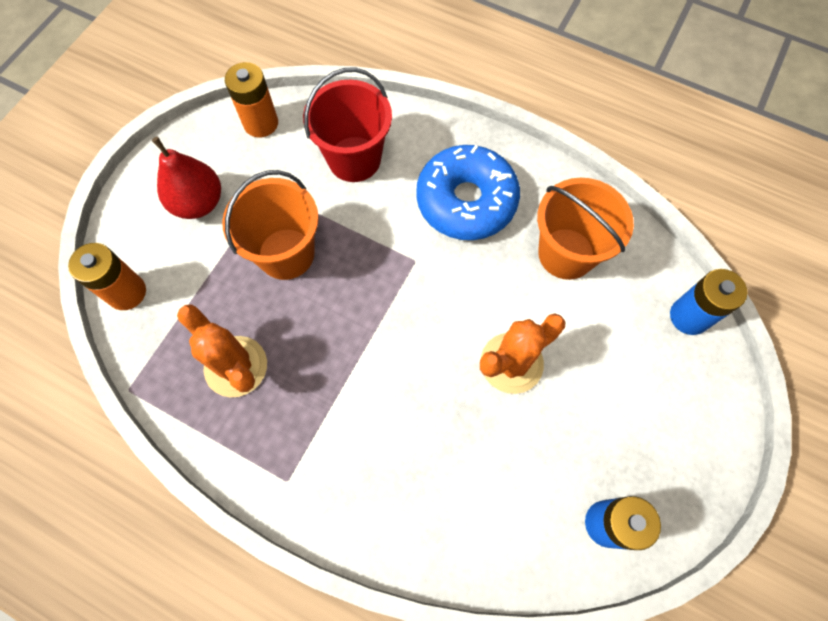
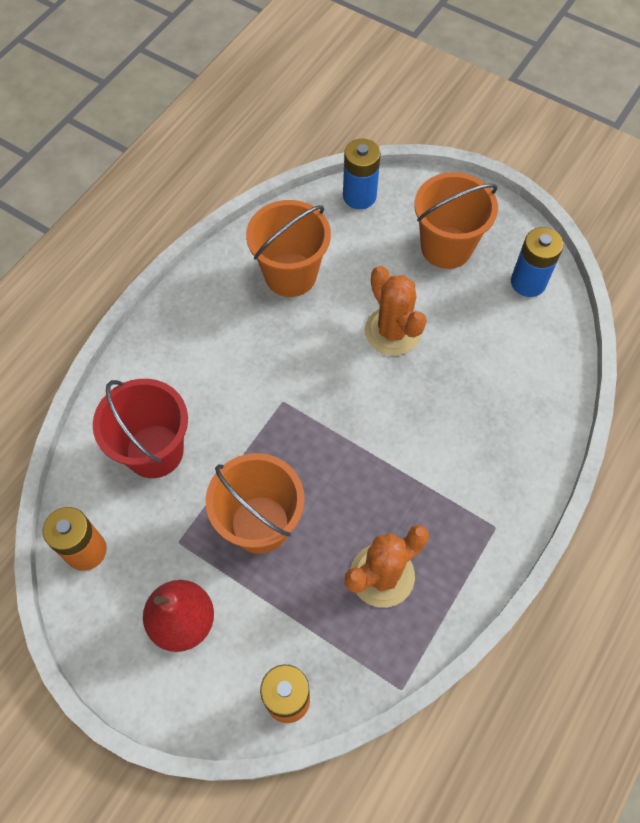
camera: 85 degrees left, 5 degrees down
blue donut [416,145,520,240] -> none
none -> orange bucket [414,172,498,269]

